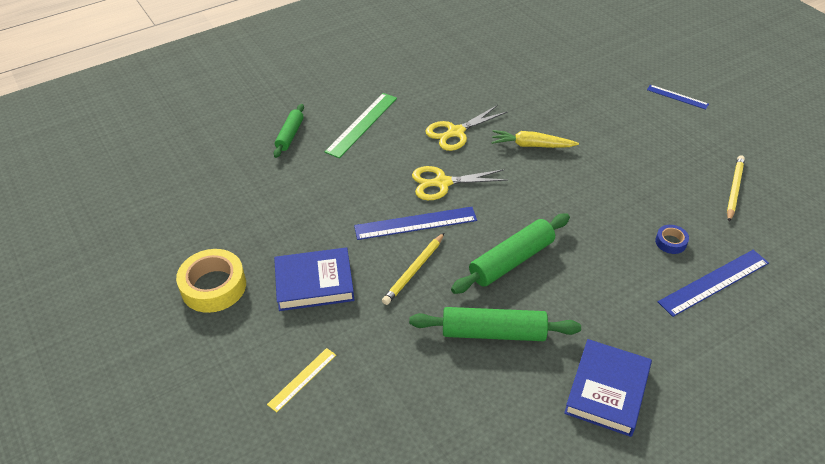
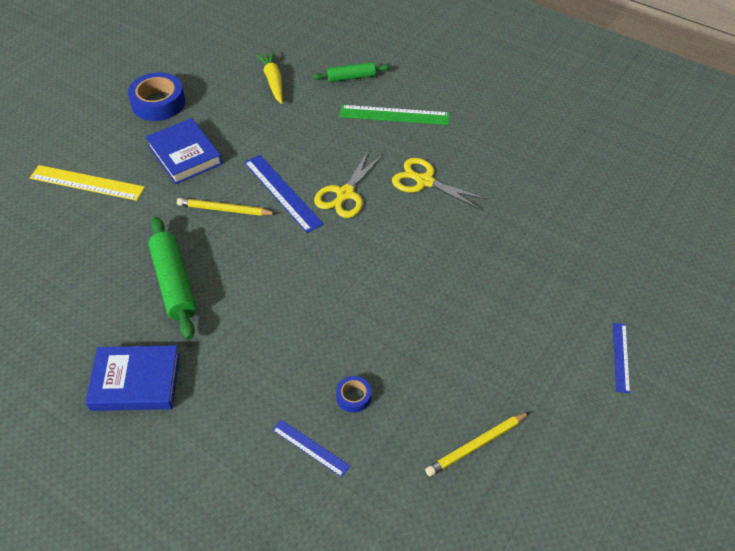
camera: 65 degrees right, 5 degrees up
yellow tape [176,249,246,313] -> blue tape [128,72,185,121]
yellow ruler [267,348,336,413] -> yellow ruler [30,165,145,201], size x1.71
yellow scissors [412,166,507,200] -> yellow scissors turned 120 degrees counterclockwise [314,150,383,218]
green rolling pin [451,214,570,294] -> none
yellow carrot [491,130,579,148] -> yellow carrot moved to [255,51,283,104]
blue ruler [658,250,769,317] -> blue ruler [272,420,350,477], size x0.59
yellow pencil [727,155,745,222] -> yellow pencil turned 150 degrees clockwise [425,412,530,477]

